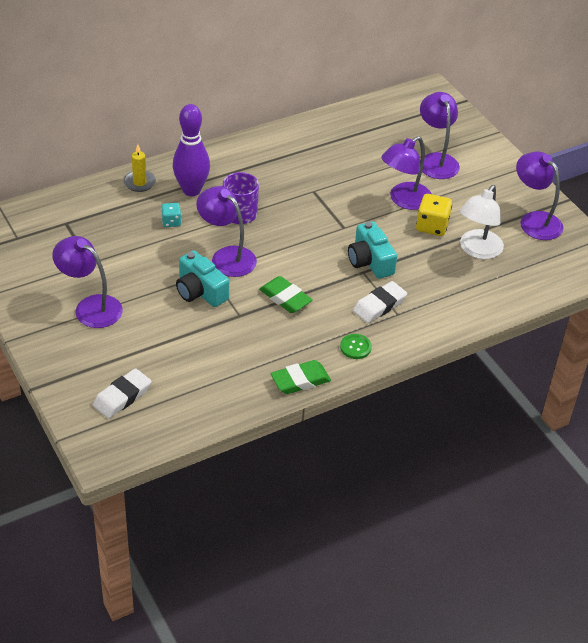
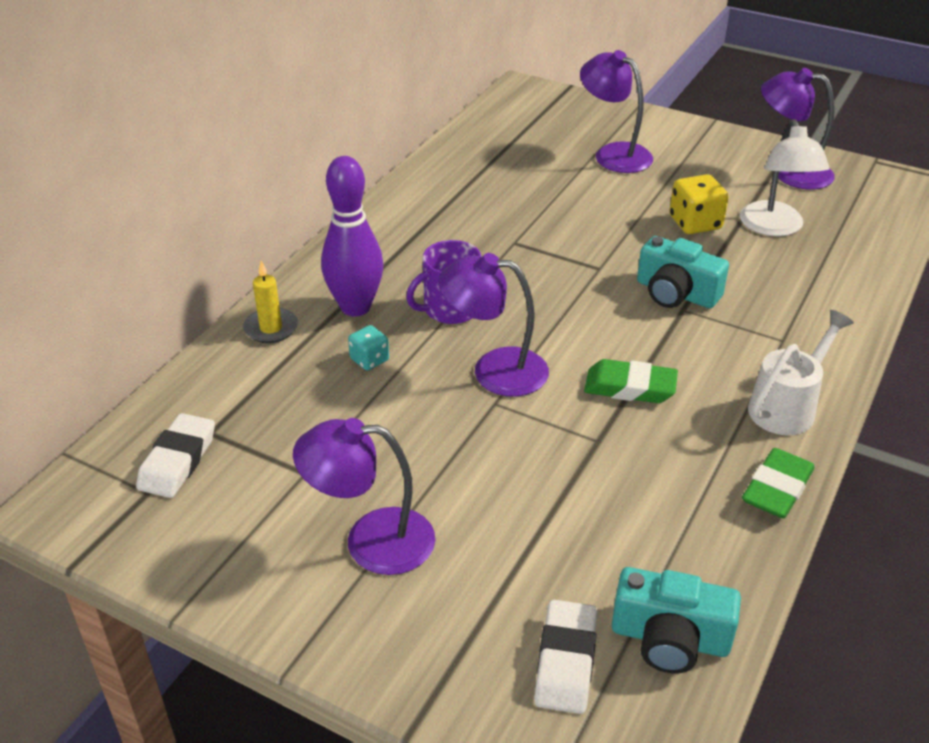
camera: 30 degrees left, 5 degrees down
turquoise camera [176,250,229,307] -> turquoise camera moved to [612,567,741,673]
green button [340,334,372,359] -> white watering can [748,310,854,435]
white eraser [353,281,407,323] -> white eraser moved to [136,413,215,498]
purple lamp [381,136,432,210] -> none

